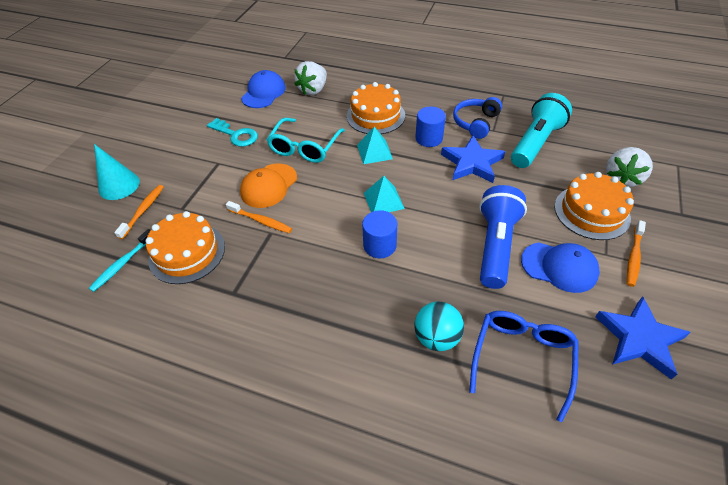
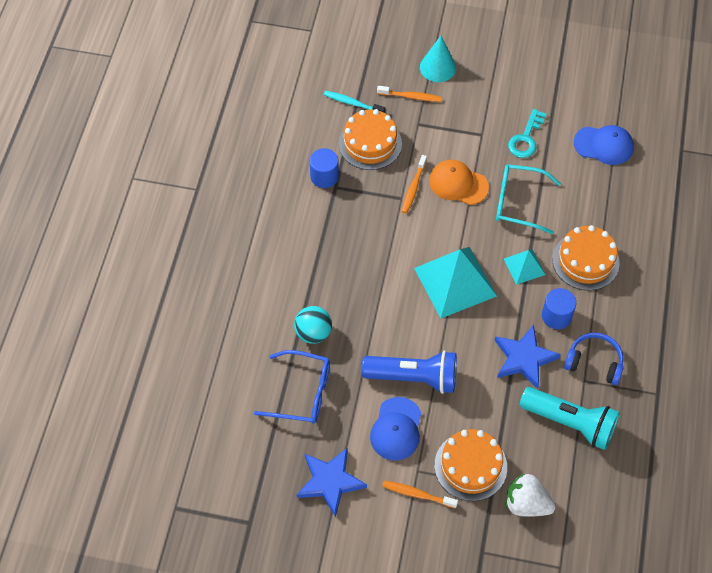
camera: 80 degrees right, 10 degrees up
white strawberry [294,61,327,95] -> none
blue cylinder [362,210,397,258] -> blue cylinder moved to [310,148,339,188]
turquoise pyramid [364,176,405,212] -> turquoise pyramid [414,247,497,318], size x1.94

